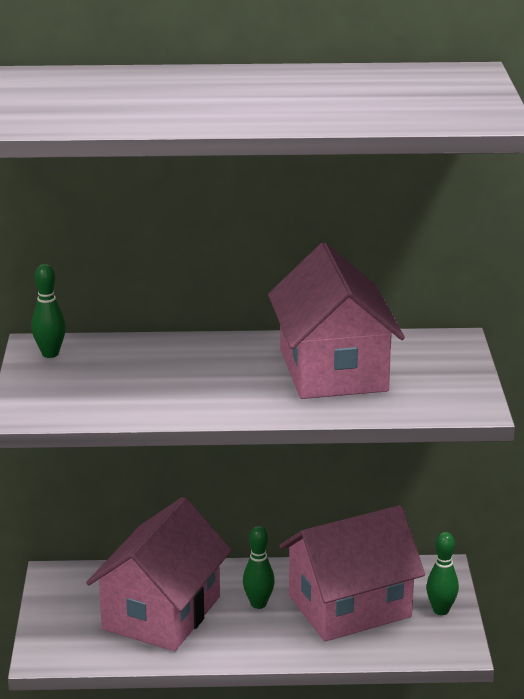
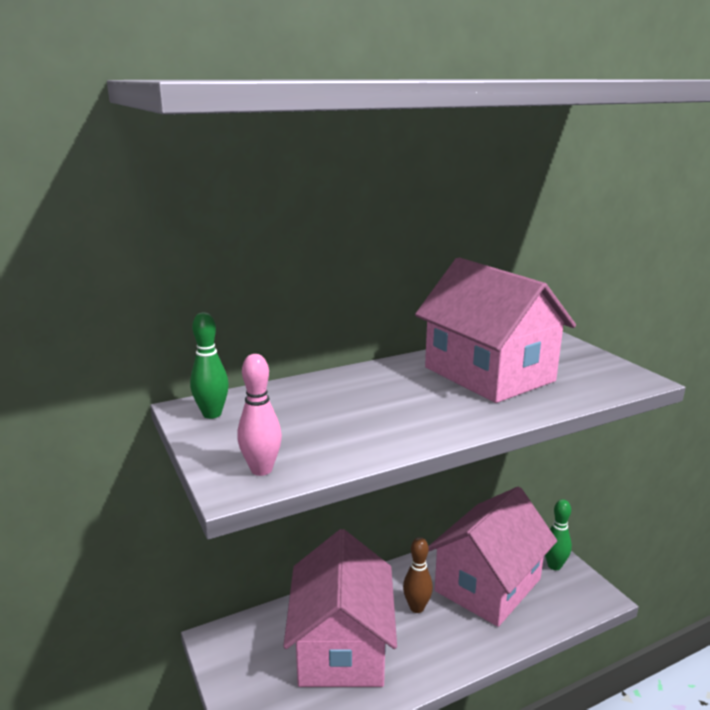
camera: 25 degrees left, 5 degrees down
green bowling pin [243,526,275,609] -> brown bowling pin [403,537,433,613]
none -> pink bowling pin [237,354,282,476]

